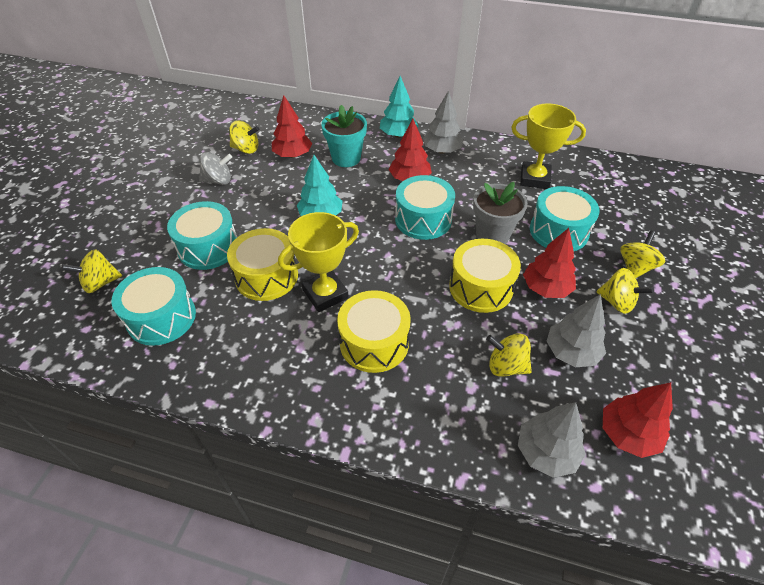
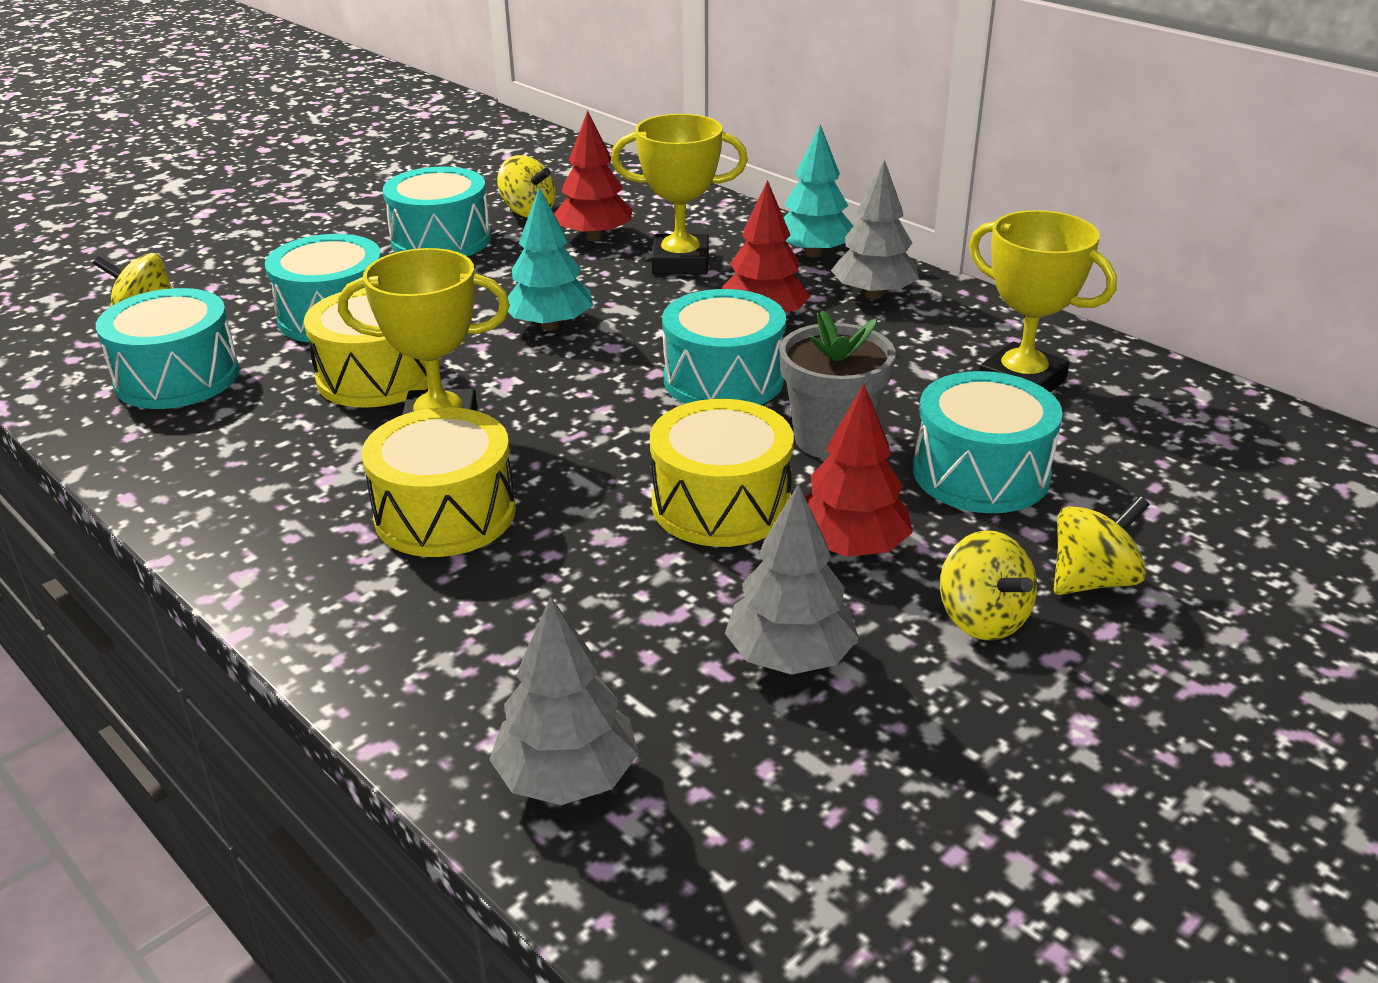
camera: 30 degrees right, 15 degrees down
grey spinning top [199,152,232,185] -> turquoise drum [383,167,491,256]
turquoise flower pot [321,105,367,167] -> yellow trophy [611,114,748,274]
yellow spinning top [486,333,532,377] -> none
red tree [603,382,673,458] -> none

